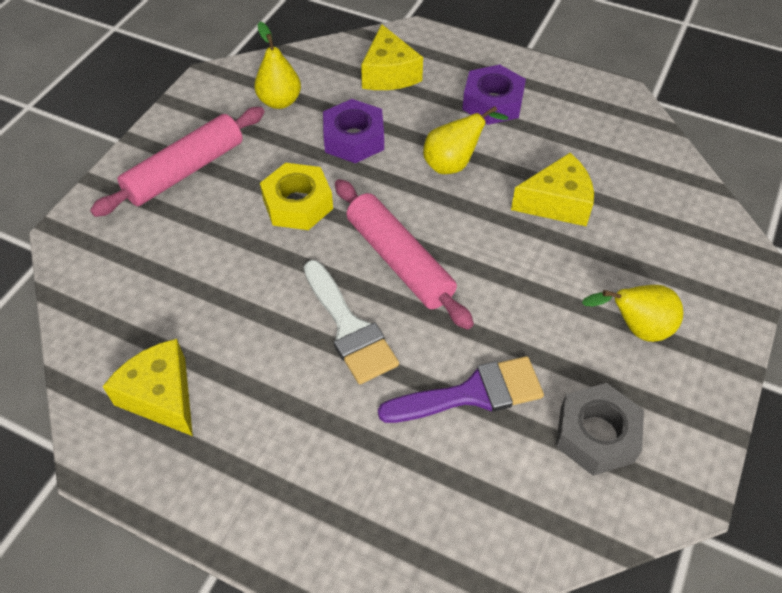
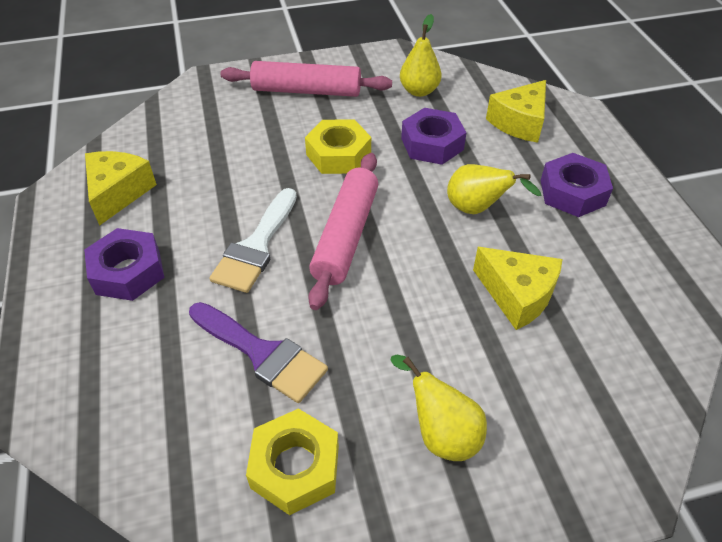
camera: 50 degrees right, 5 degrees down
grey nut [556,383,644,476] -> yellow nut [246,408,339,515]
none -> purple nut [84,228,165,301]

